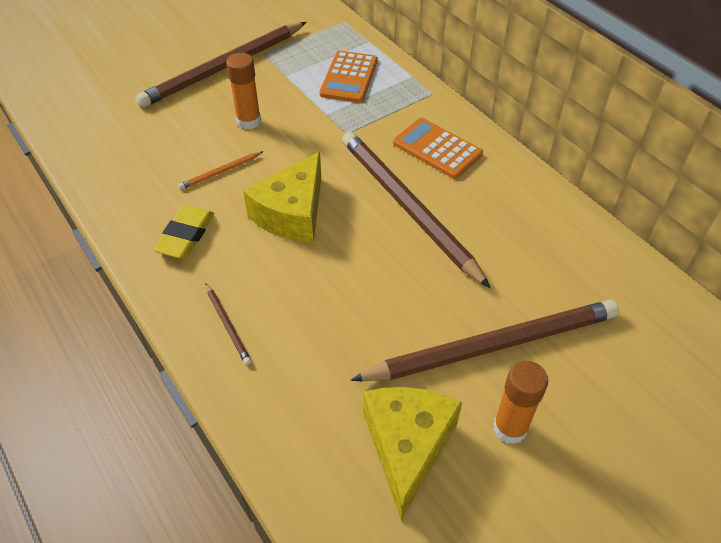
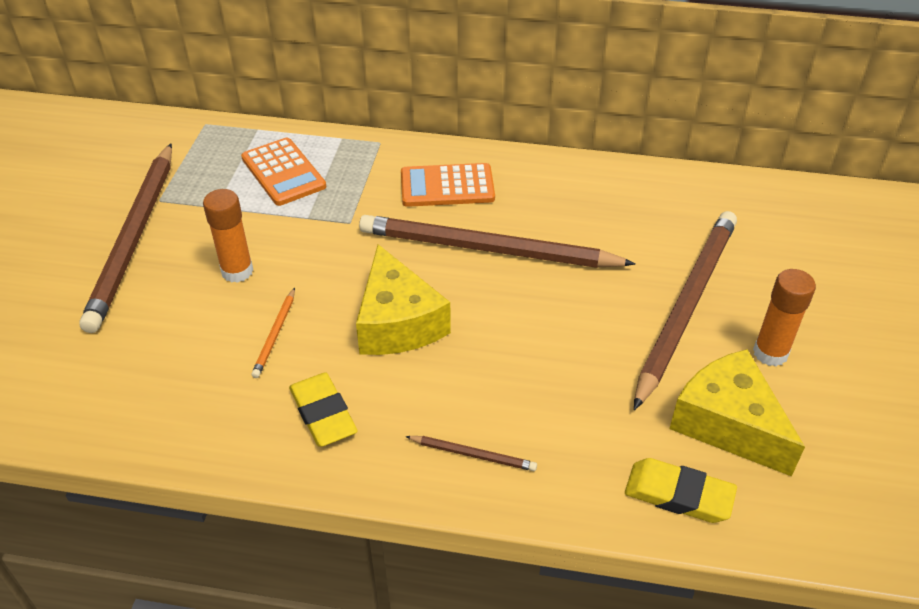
camera: 45 degrees left, 5 degrees down
none -> yellow eraser [625,458,737,523]

